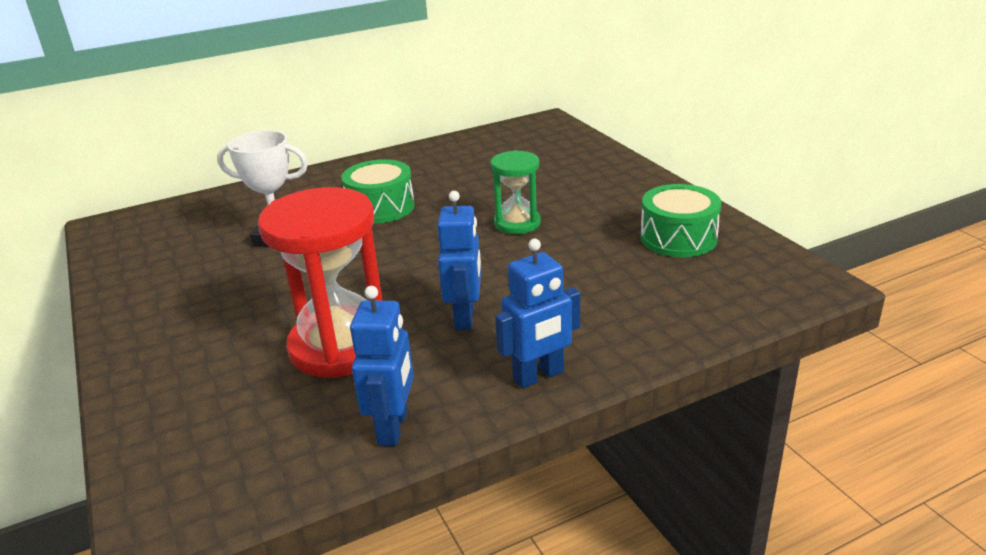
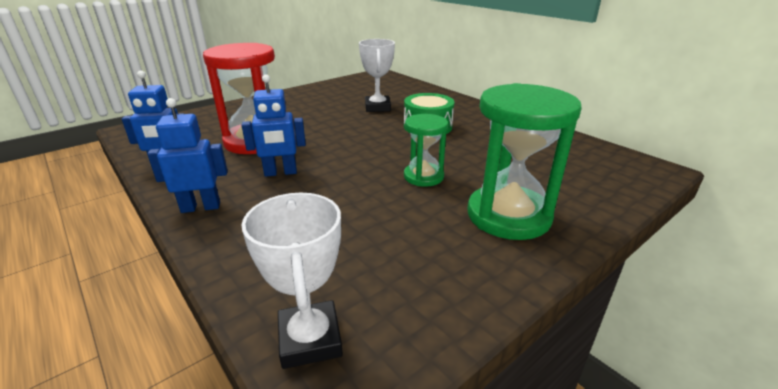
camera: 75 degrees right, 0 degrees up
blue robot [495,239,580,388] -> blue robot turned 120 degrees clockwise [147,98,228,213]
green drum [640,184,721,257] -> none
none -> white trophy [242,193,343,369]
none -> green hourglass [467,83,582,240]

